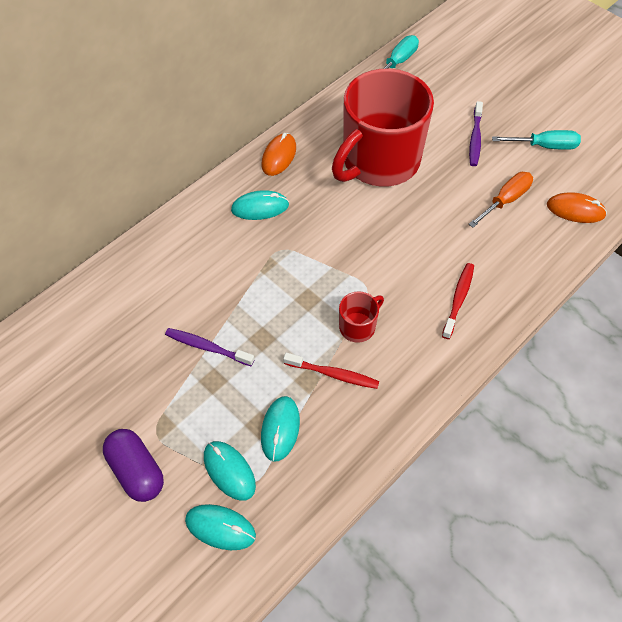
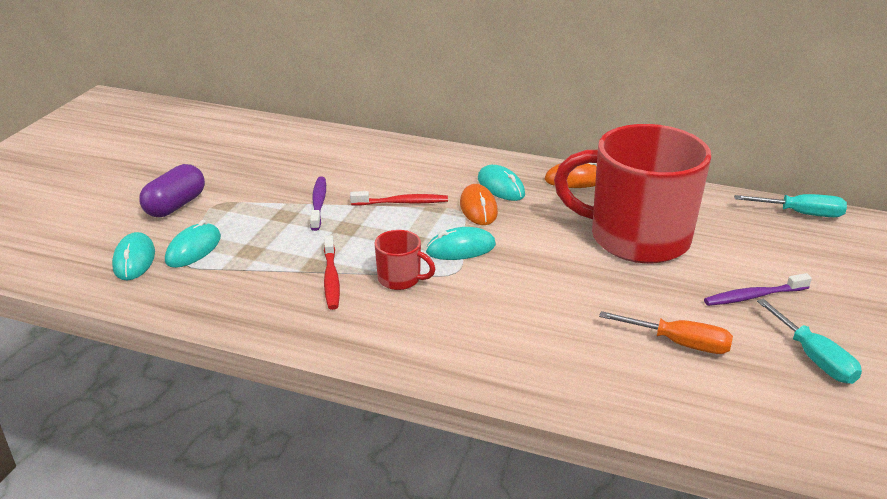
camera: 65 degrees right, 25 degrees down
turquoise mouse [261,396,300,462] -> turquoise mouse moved to [426,227,496,260]
red toothbrush [442,263,474,339] -> red toothbrush moved to [350,191,448,206]
orange mouse [547,192,607,223] -> orange mouse moved to [460,184,498,225]

